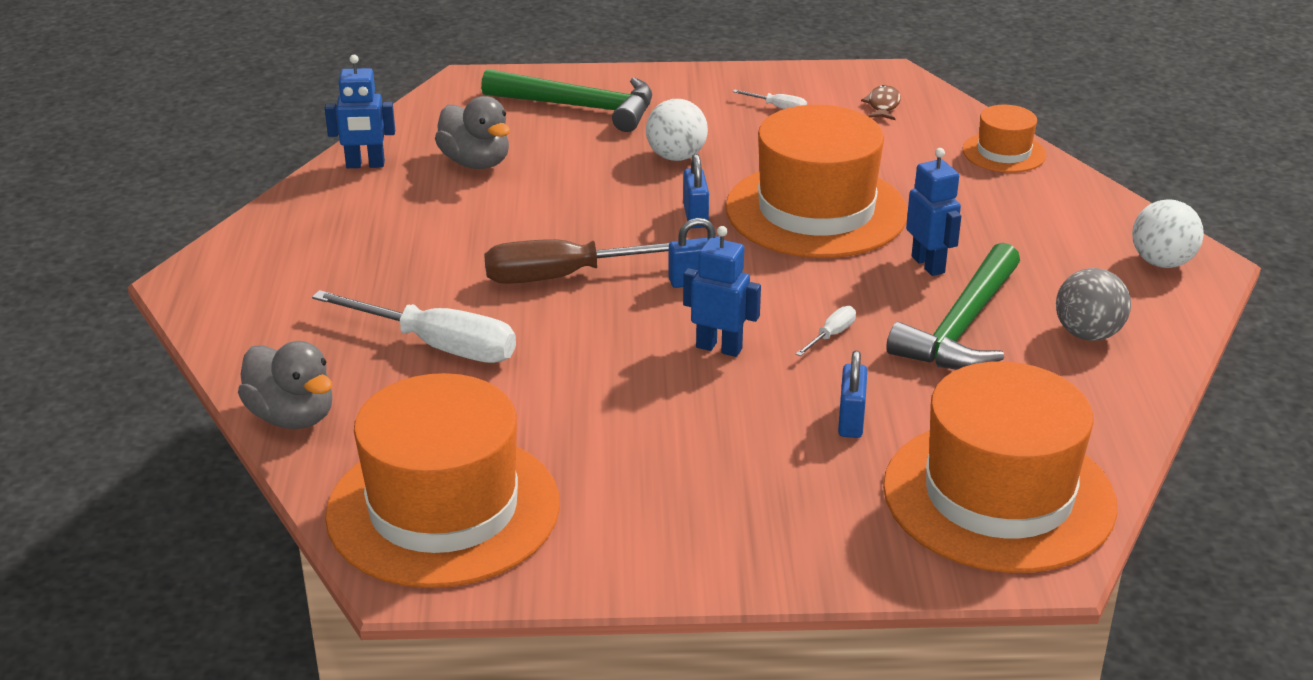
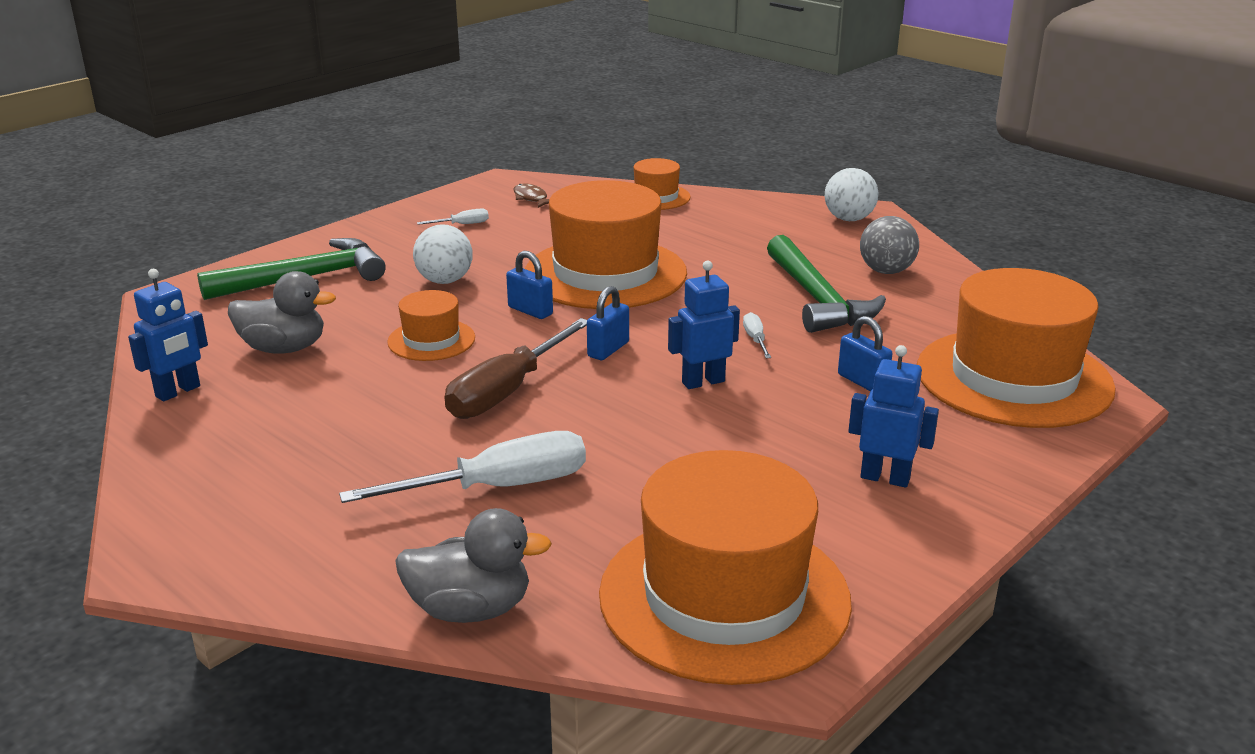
camera: 45 degrees left, 5 degrees down
blue robot [906,148,961,276] -> blue robot moved to [849,345,939,488]
none -> orange hat [387,290,475,361]

